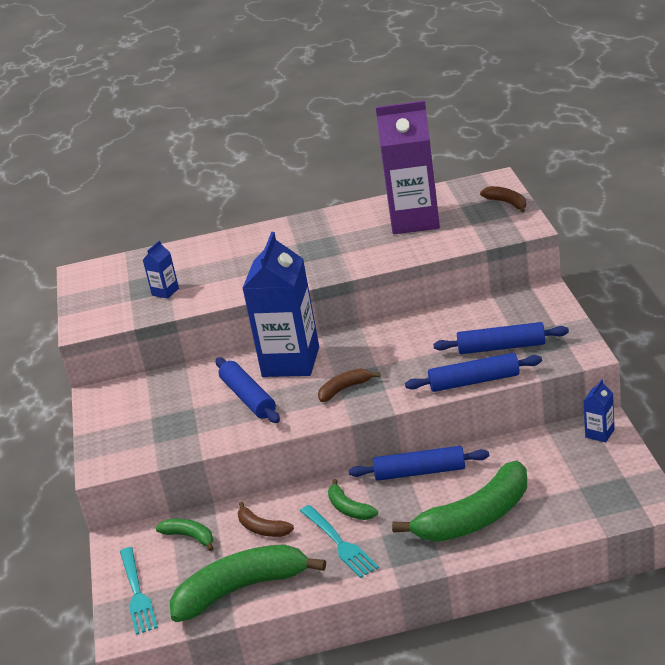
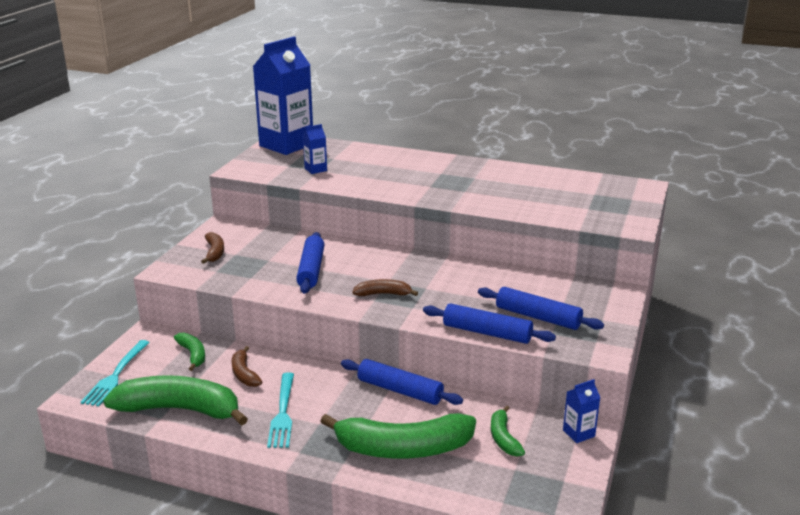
camera: 25 degrees right, 5 degrees down
blue carton [242,232,319,377] -> blue carton moved to [253,37,313,155]
green banana [328,479,378,520] -> green banana moved to [491,405,525,457]
purple carton [376,100,440,234] -> none
brown banana [480,186,526,212] -> brown banana moved to [201,232,224,264]

